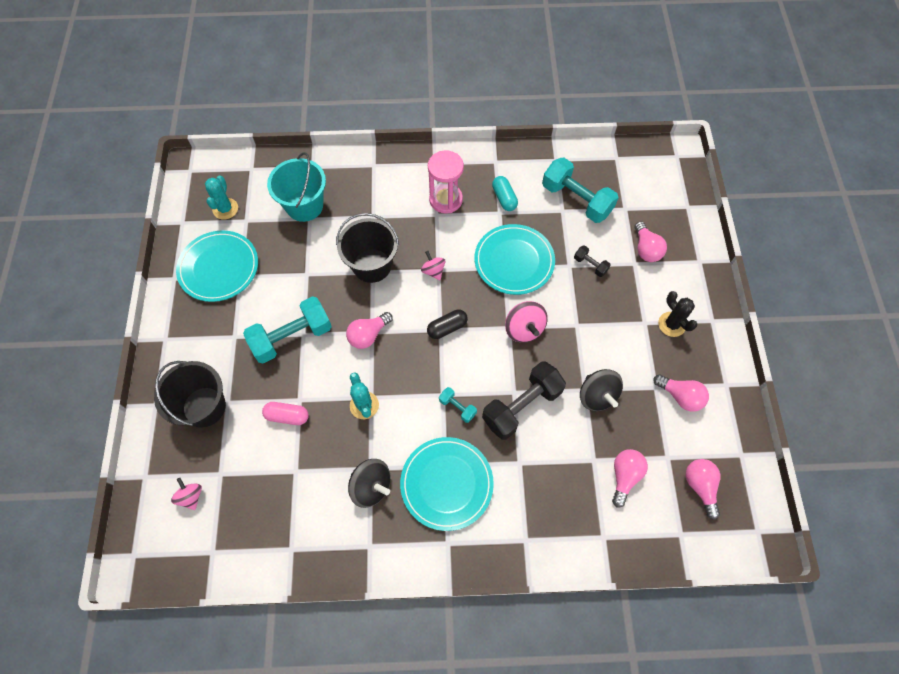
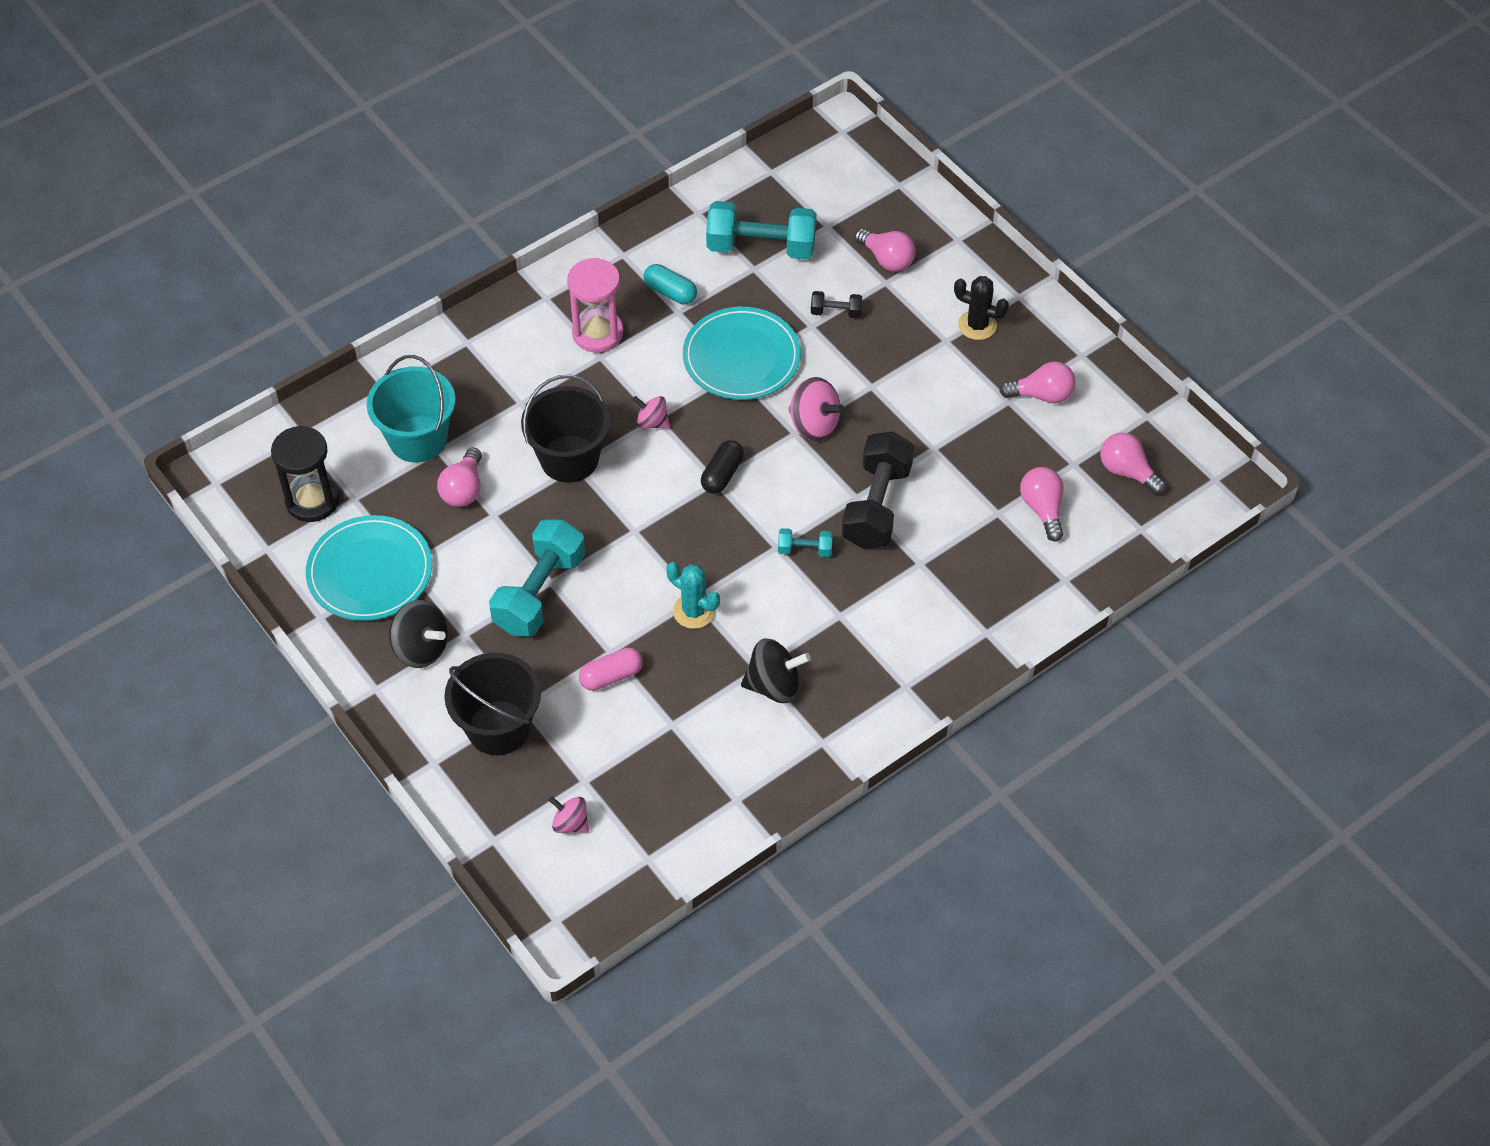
camera: 35 degrees left, 10 degrees down
turquoise cactus [205,176,238,220] -> black hourglass [271,426,339,522]
pink light bulb [346,312,393,349] -> pink light bulb moved to [437,447,482,507]
turquoise plate [400,437,494,531] -> none
black spinning top [580,369,623,411] -> black spinning top moved to [389,600,448,668]

